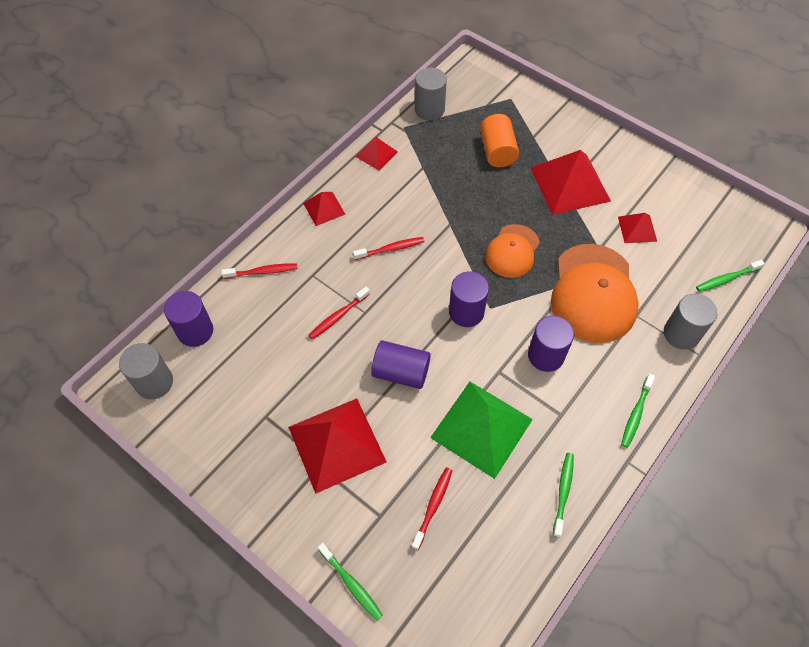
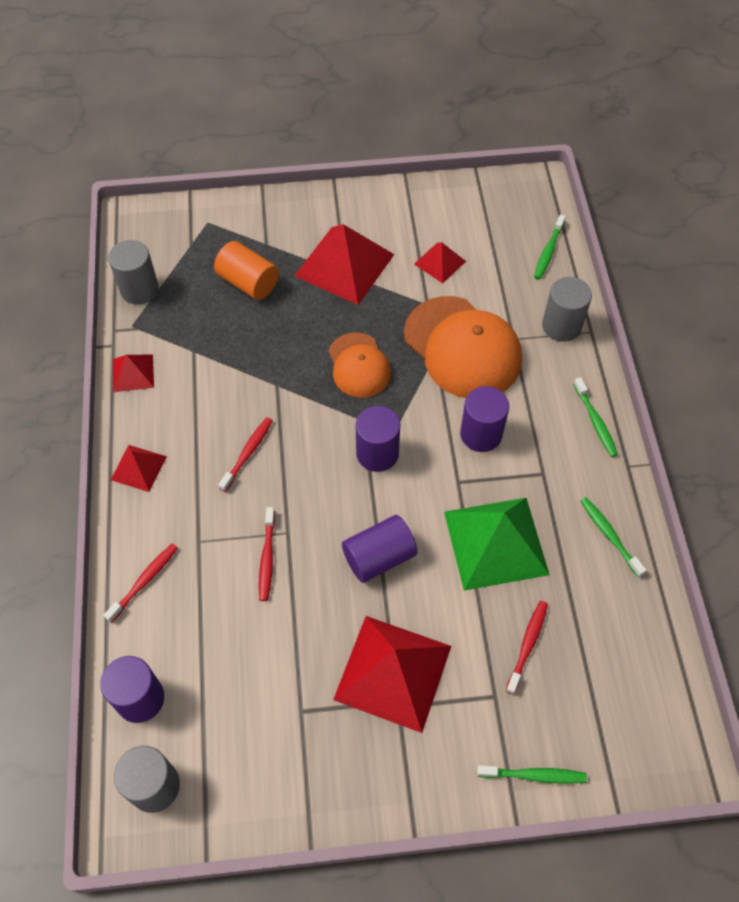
camera: 45 degrees left, 0 degrees up
red toothbrush [412,468,452,550] -> red toothbrush turned 45 degrees clockwise [506,601,548,695]

